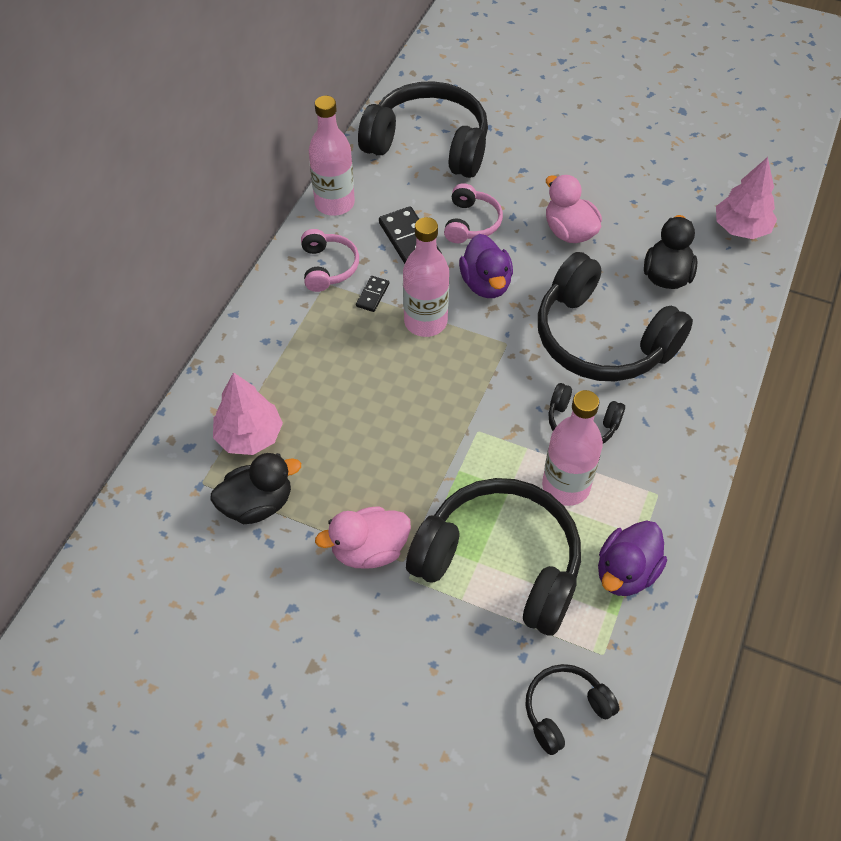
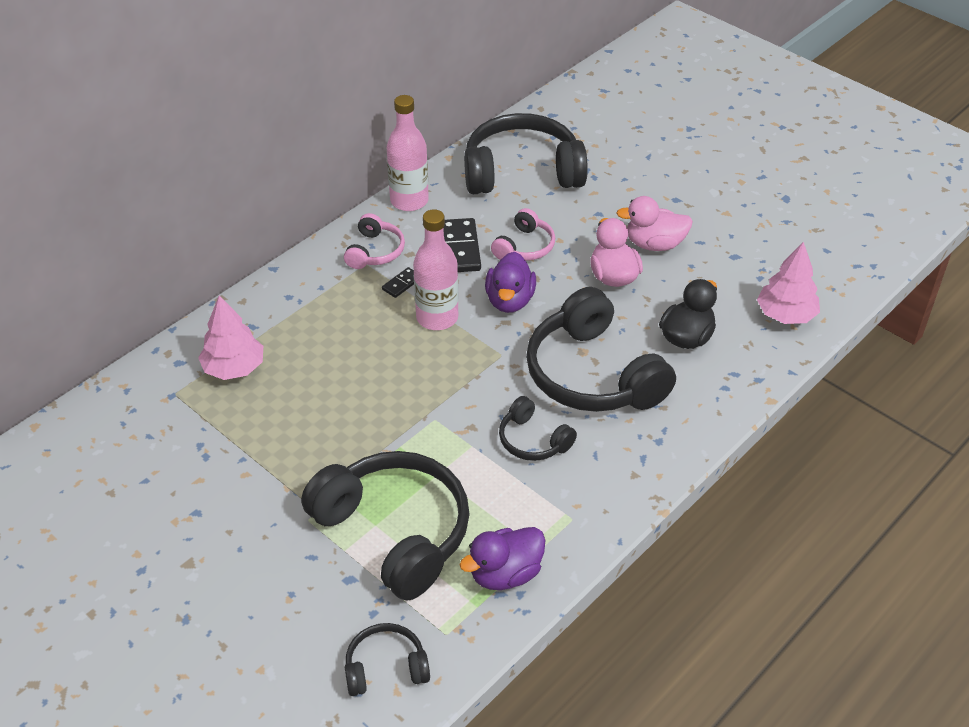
camera: 20 degrees right, 10 degrees down
black duck [210,453,301,524] -> none
pink duck [315,506,411,569] -> pink duck moved to [617,196,693,251]
black headphones [358,81,488,178] -> black headphones turned 45 degrees counterclockwise [464,113,588,194]
pink bottle [542,390,603,506] -> none

